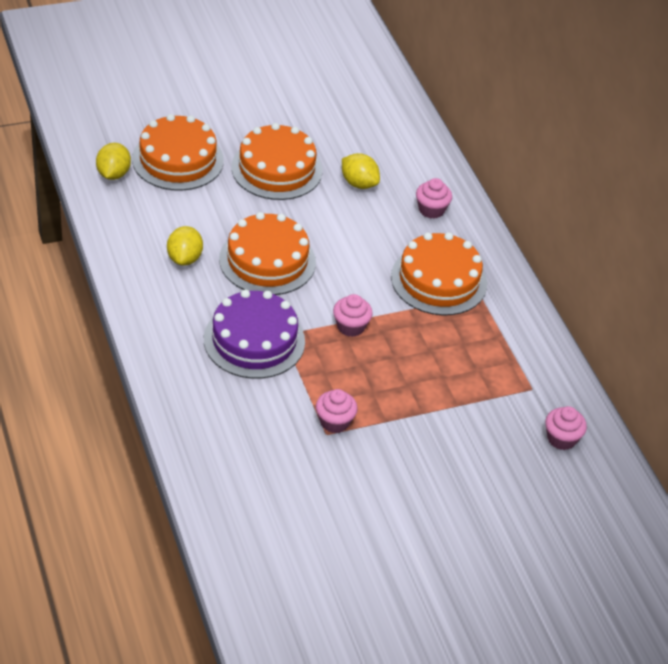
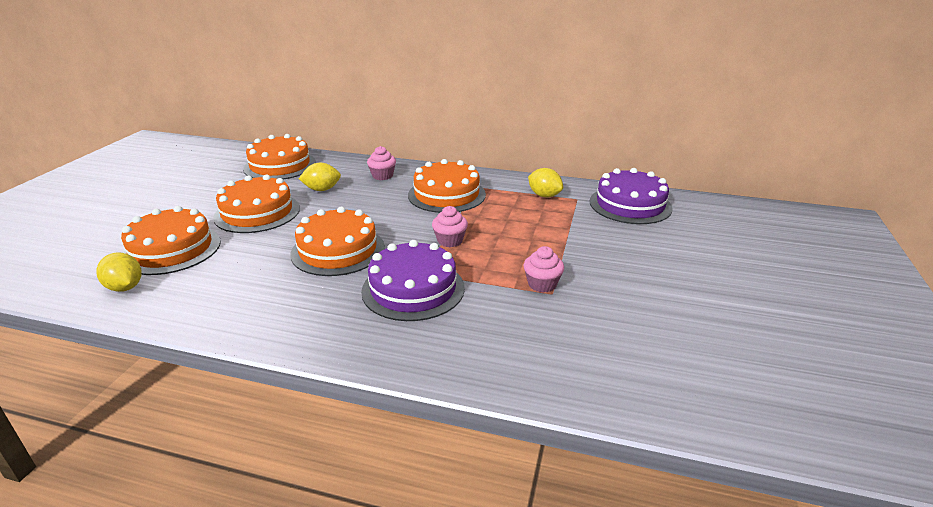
camera: 50 degrees left, 15 degrees down
yellow lemon [167,226,203,266] -> yellow lemon moved to [528,168,563,197]
pink cupcake [545,406,587,450] -> purple cake [590,168,673,224]
none -> orange cake [243,134,316,180]

